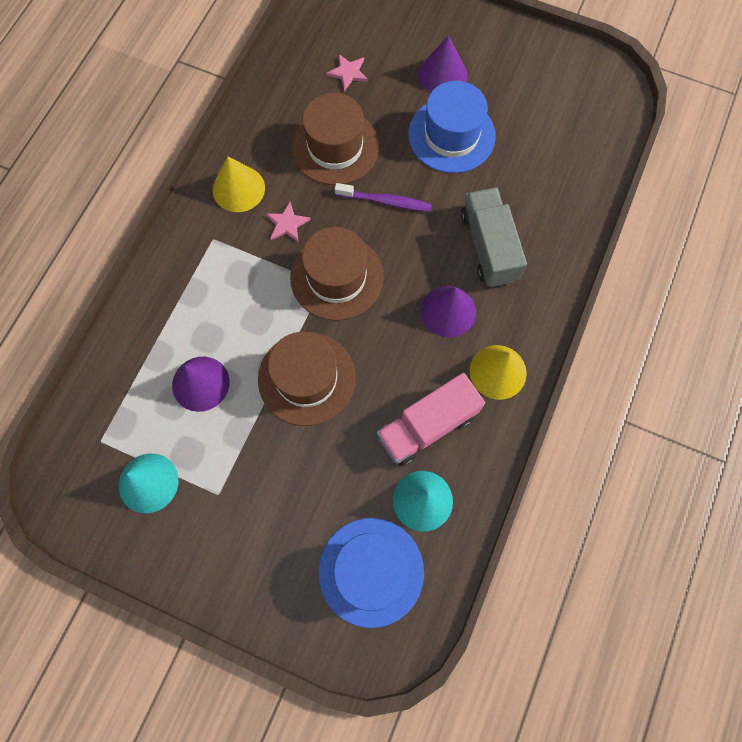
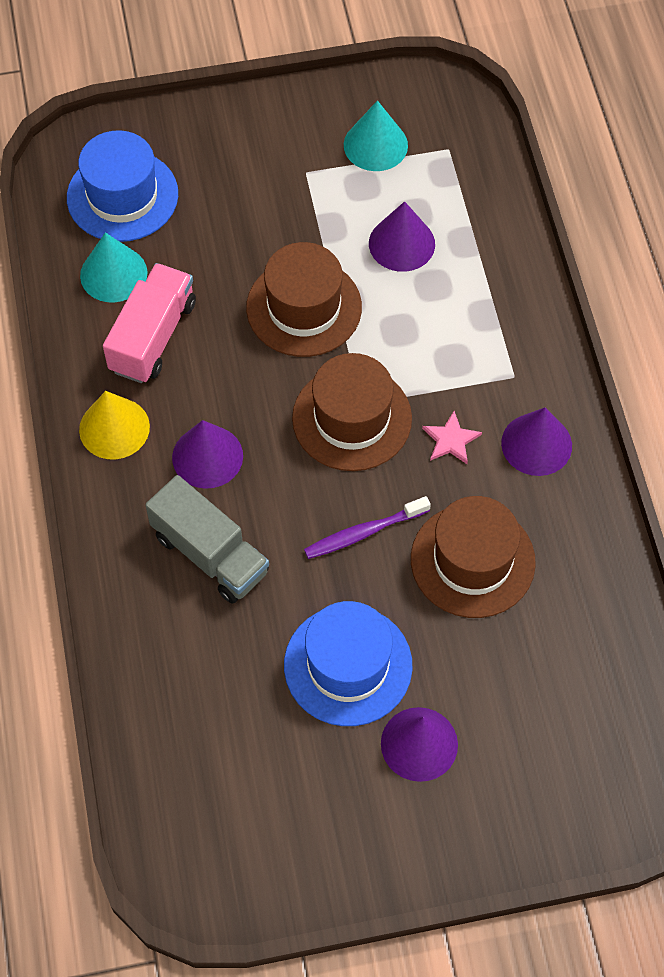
camera: 145 degrees right, 10 degrees down
yellow cone [213,157,265,212] -> purple cone [501,407,572,476]
pink star [326,54,368,91] -> none

